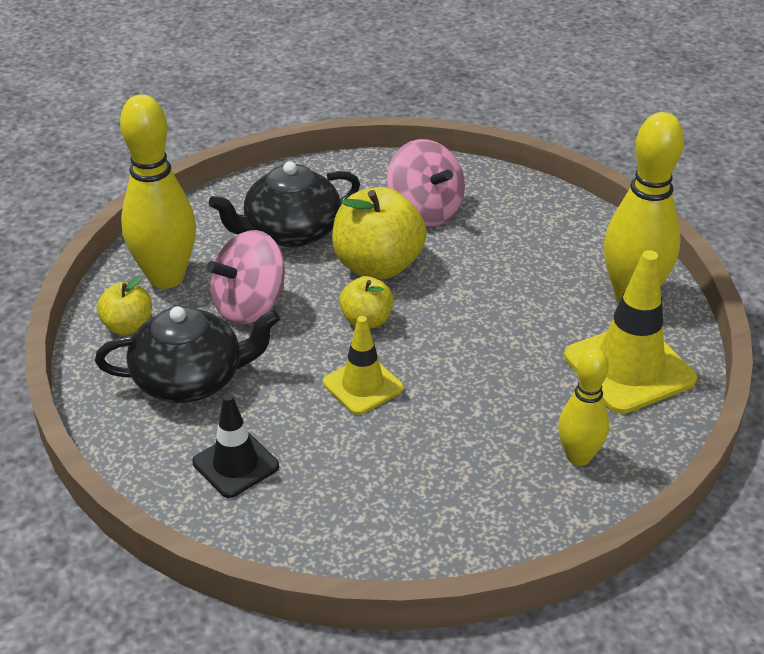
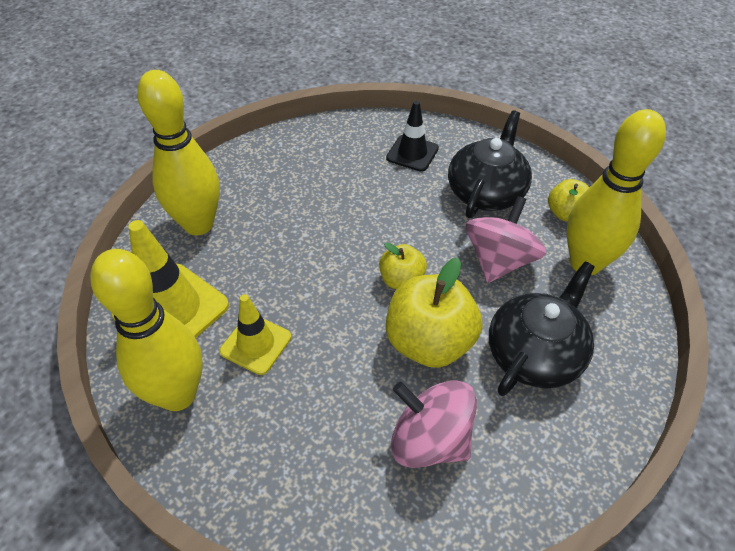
camera: 155 degrees right, 10 degrees up
black teapot [95,306,280,403] -> black teapot turned 150 degrees clockwise [448,110,532,218]
yellow traffic cone [323,316,404,415] -> yellow traffic cone moved to [220,294,291,375]
yellow bowling pin [558,348,609,466] -> yellow bowling pin [137,70,220,235], size x1.69

